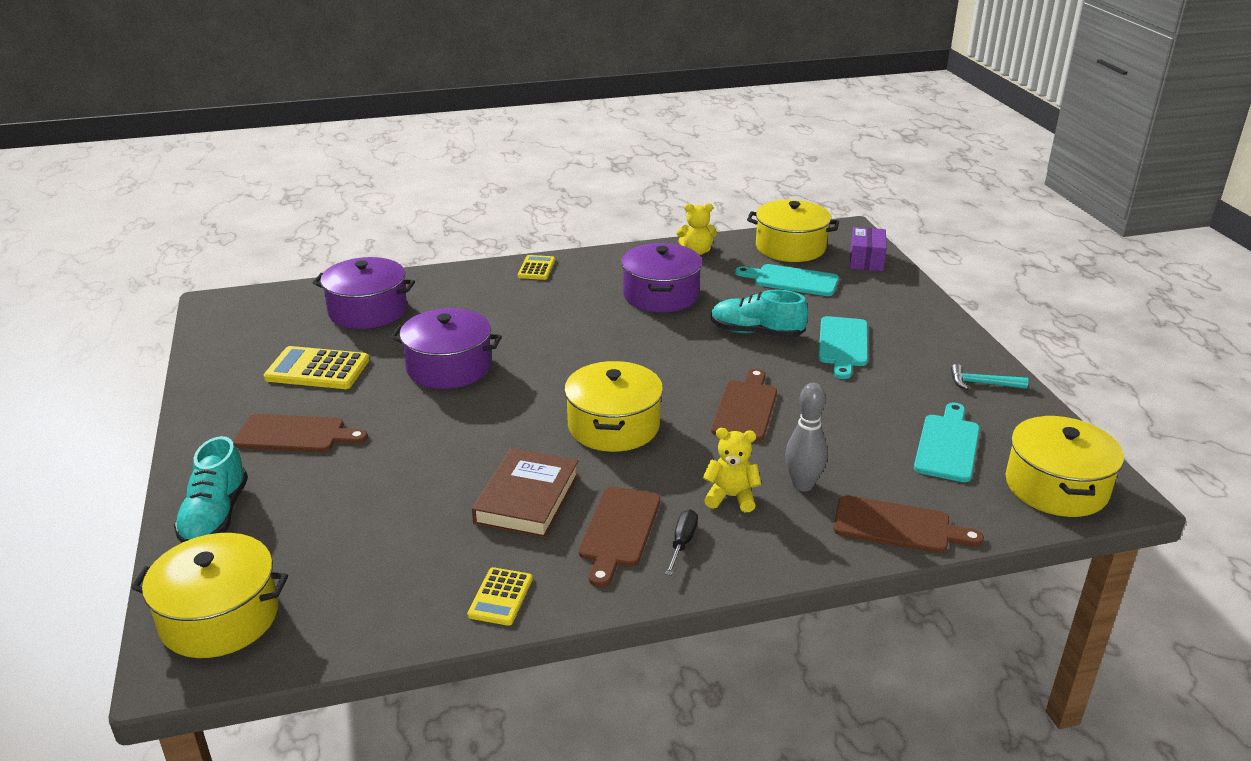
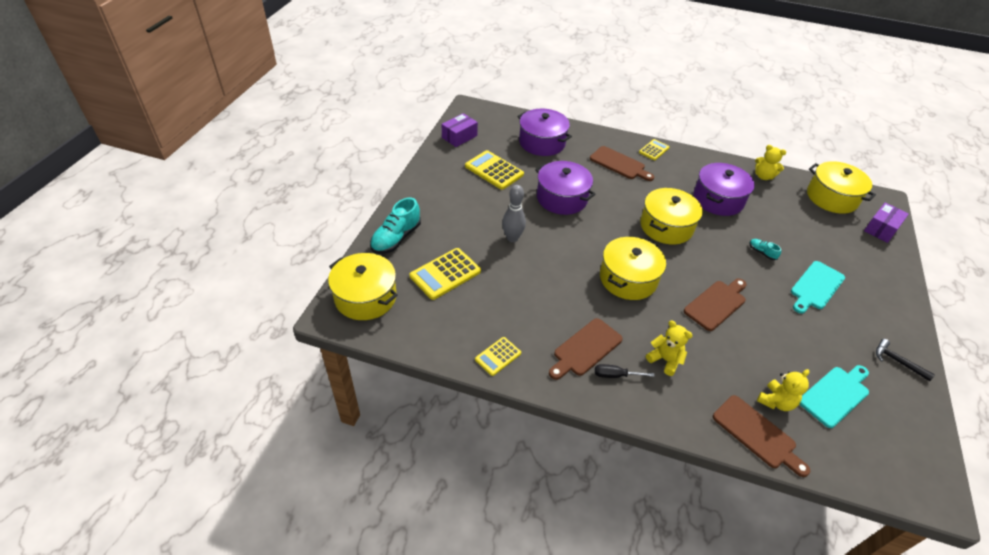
camera: 30 degrees right, 15 degrees up
brown cutting board [233,414,368,453] -> brown cutting board moved to [590,146,654,181]
brown book [472,448,579,538] -> none
black screwdriver [665,510,698,576] -> black screwdriver turned 135 degrees counterclockwise [595,364,655,378]
turquoise shoe [711,290,808,338] -> turquoise shoe [749,239,781,260], size x0.48
turquoise cutting board [735,264,839,296] -> none
grey bowling pin [785,383,828,491] -> grey bowling pin moved to [502,185,526,242]
turquoise hammer [951,364,1028,390] -> black hammer [876,339,935,381]
yellow pot [1006,416,1124,517] -> yellow pot moved to [640,188,703,245]
none -> yellow calculator [410,248,481,300]
none -> purple box [442,113,478,147]
none -> yellow teddy bear [757,369,809,411]

